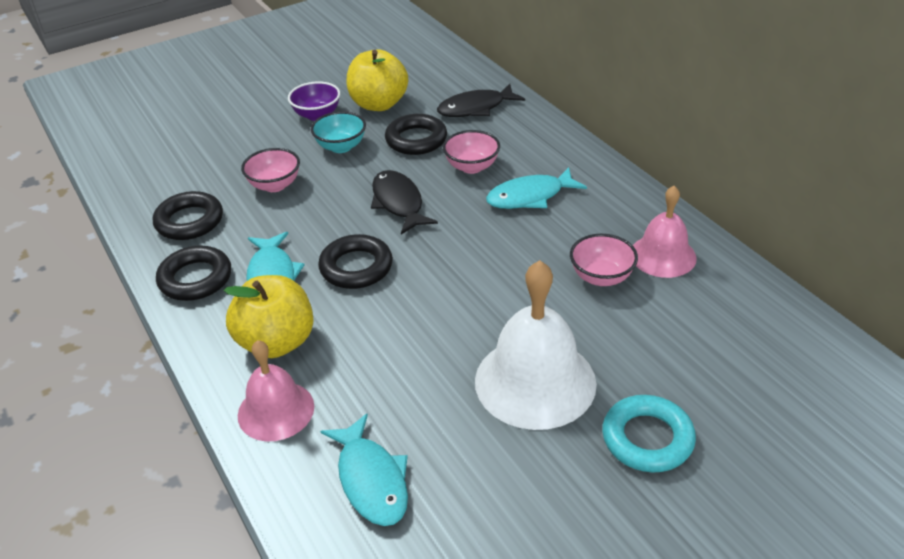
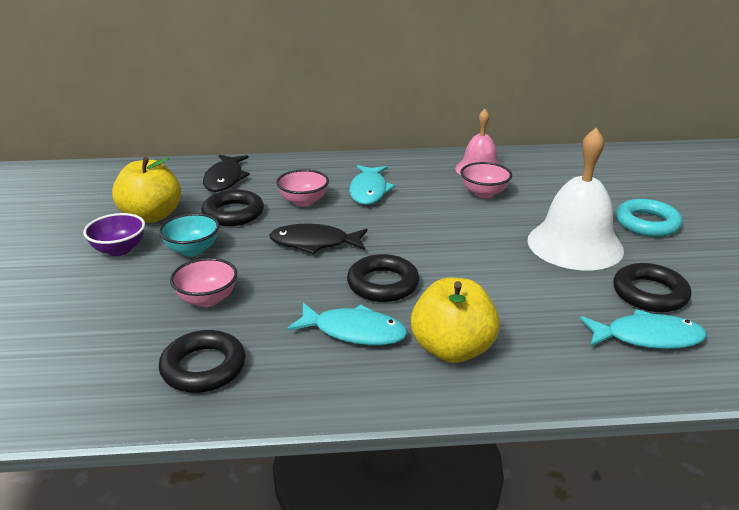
camera: 65 degrees left, 10 degrees down
black ring [156,246,231,301] -> black ring moved to [613,263,691,312]
pink bell [238,340,314,441] -> none

